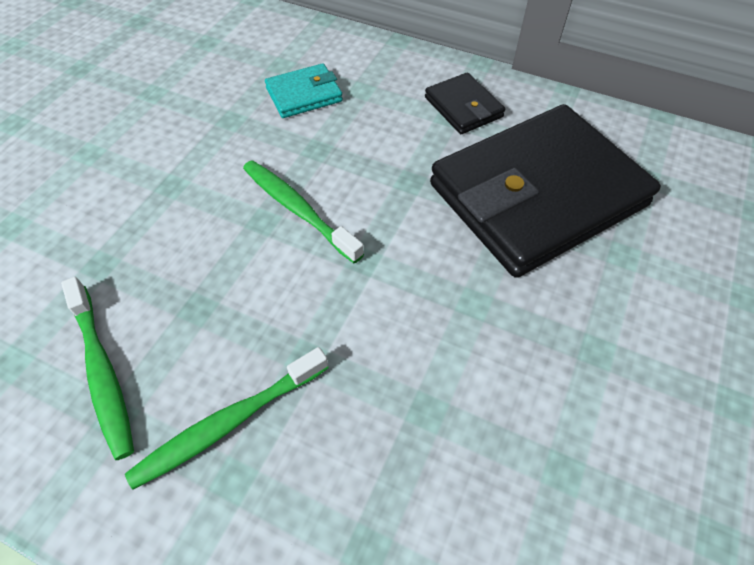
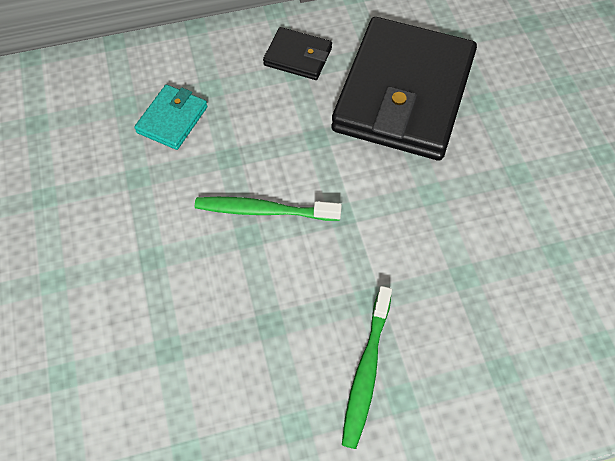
camera: 40 degrees left, 5 degrees up
green toothbrush [61,277,134,460] -> none

